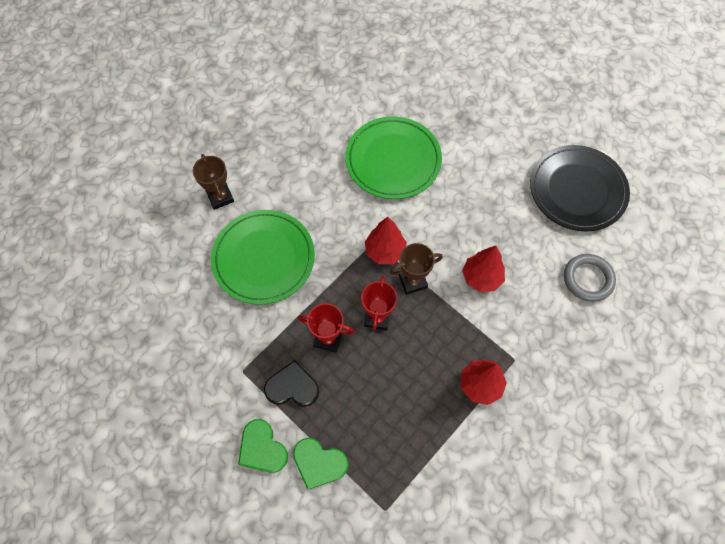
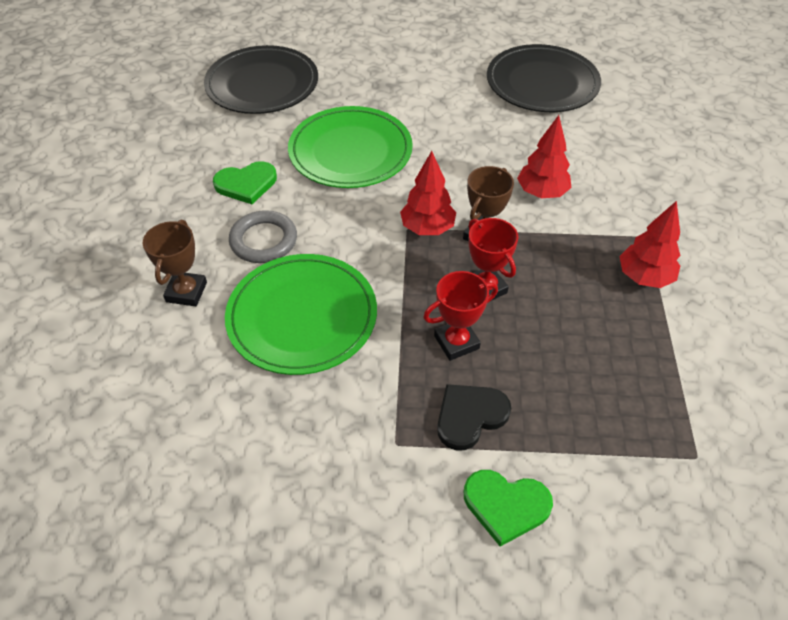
camera: 40 degrees left, 15 degrees down
brown trophy [193,154,234,210] -> brown trophy turned 75 degrees clockwise [143,219,207,306]
green heart [293,438,348,490] -> green heart moved to [213,161,277,204]
grey ring [564,254,616,302] -> grey ring moved to [229,210,297,263]
none -> black plate [204,45,318,114]

